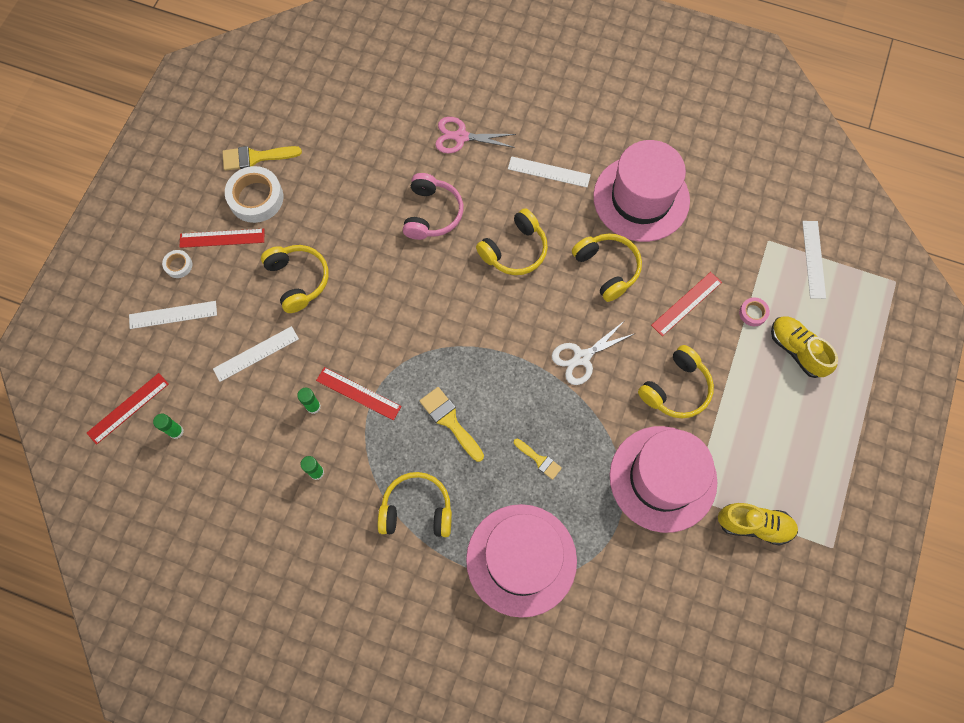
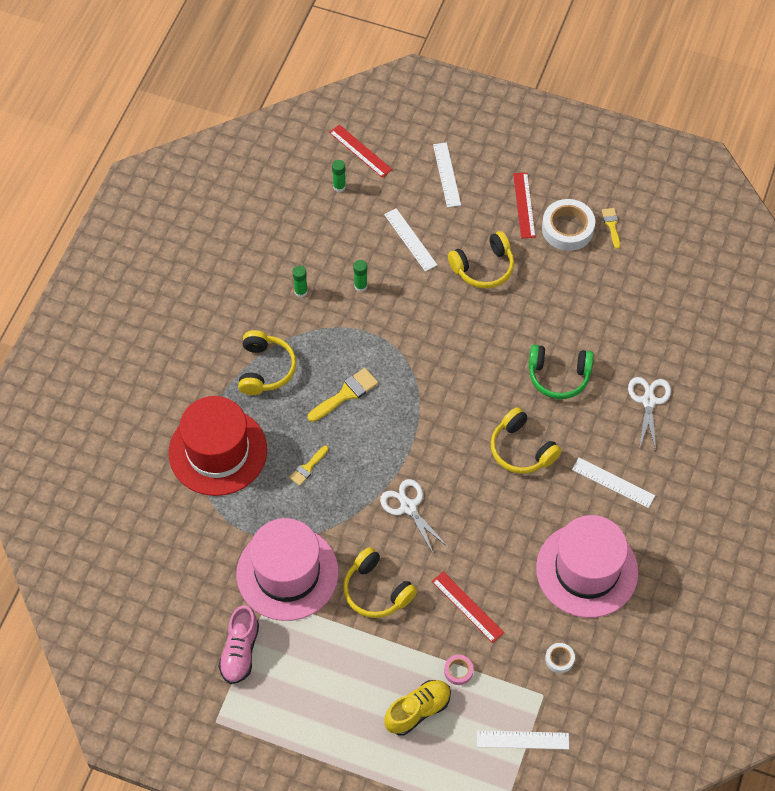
camera: 90 degrees right, 10 degrees down
white tape [162,250,193,278] -> white tape moved to [545,643,575,673]
yellow brush [222,146,302,171] -> yellow brush [602,208,620,249], size x0.62
red ruler [316,367,402,420] -> none
pink headphones [403,173,463,240] -> green headphones [529,344,594,399]
pink scissors [435,117,516,154] -> white scissors [628,377,671,451]
pink hat [466,504,577,618] -> red hat [169,396,267,496]
white ruler [508,156,591,187] -> white ruler turned 75 degrees counterclockwise [572,458,655,508]
yellow headphones [572,234,642,302] -> none
yellow shoe [718,503,798,546] -> pink shoe [218,605,259,684]

